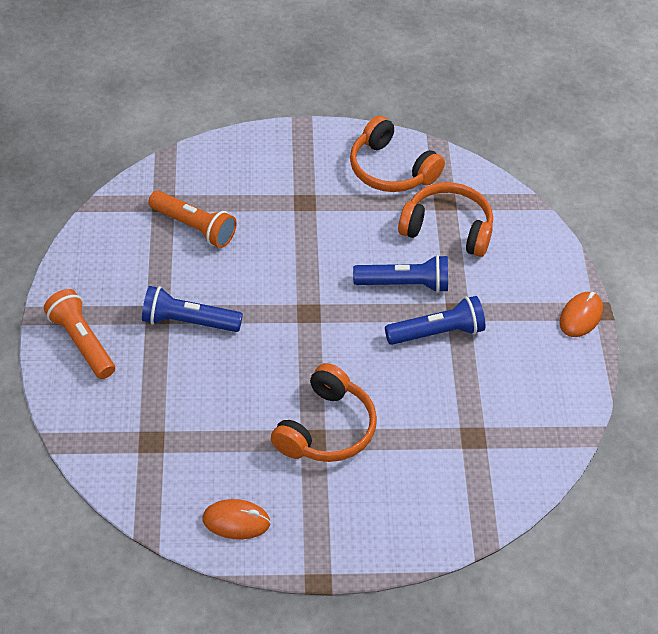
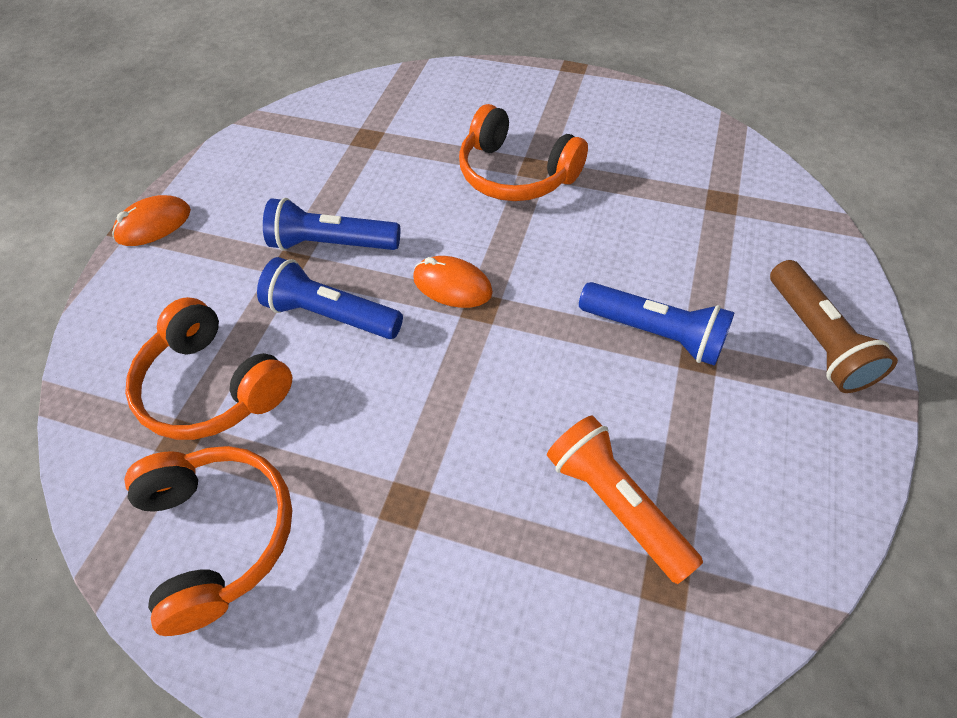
camera: 155 degrees left, 5 degrees up
orange flashlight [44,289,115,379] -> brown flashlight [770,260,898,393]
orange mouse [202,499,271,539] -> orange mouse moved to [413,256,493,308]
orange headphones [271,363,377,462] -> orange headphones turned 105 degrees counterclockwise [459,104,588,201]

